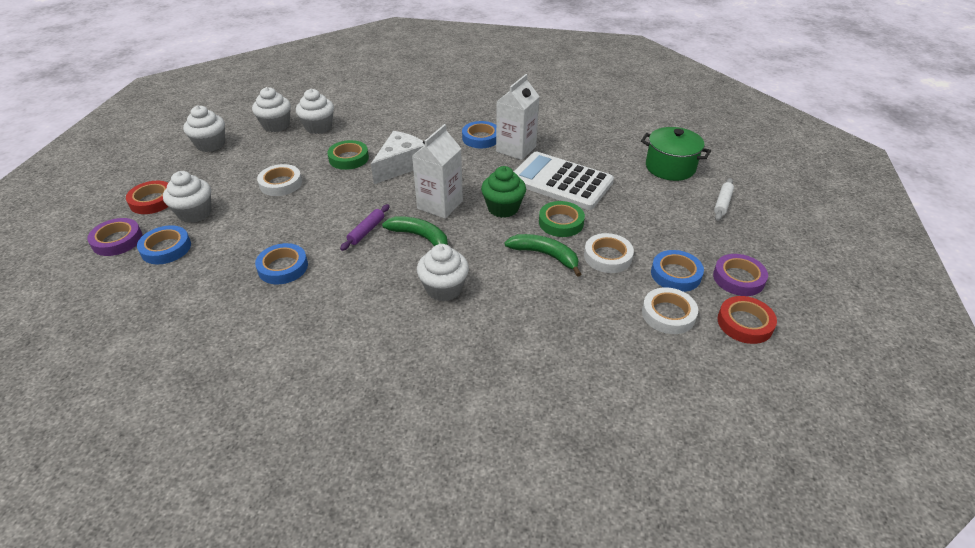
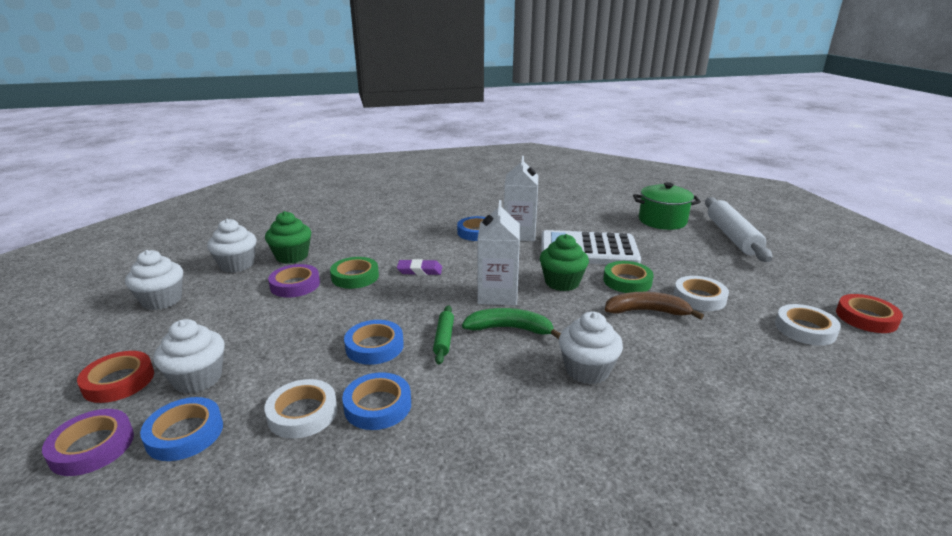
camera: 25 degrees left, 15 degrees down
white tape [257,164,302,196] -> white tape moved to [264,379,338,439]
white cupcake [296,89,334,134] -> green cupcake [265,211,311,264]
purple rolling pin [340,204,390,251] -> green rolling pin [433,305,454,365]
white cheese [371,131,424,184] -> purple eraser [397,259,442,275]
green banana [505,234,581,277] -> brown banana [605,292,704,319]
blue tape [651,250,704,292] -> blue tape moved to [344,320,404,365]
purple tape [713,254,768,296] -> purple tape moved to [268,264,320,298]
white rolling pin [714,178,734,221] -> white rolling pin [705,197,772,262], size x2.07

